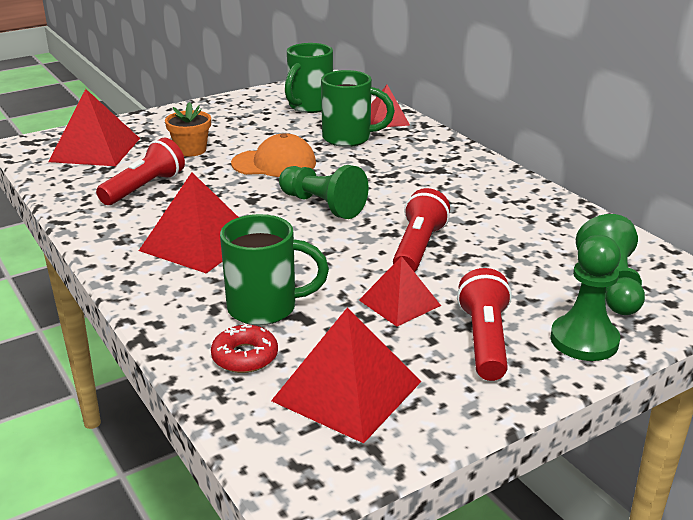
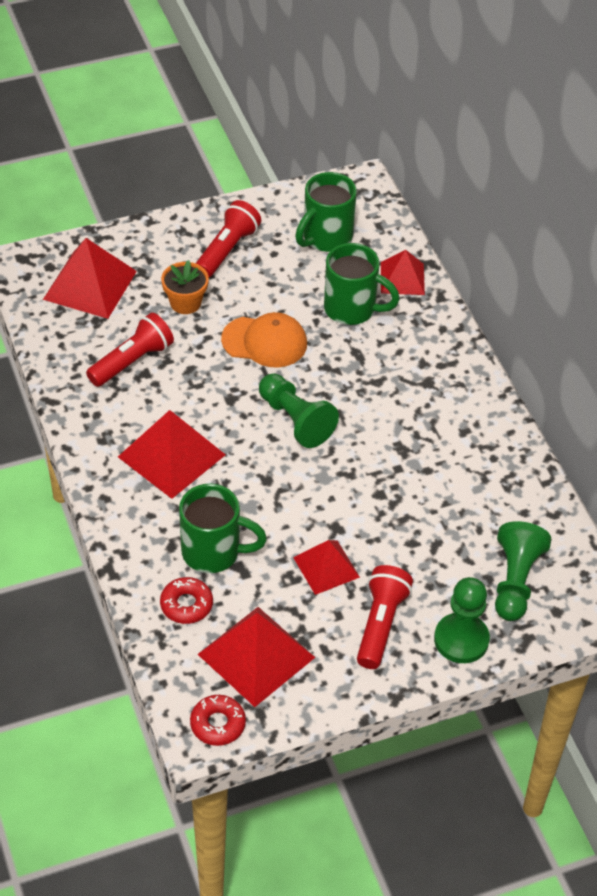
camera: 10 degrees right, 20 degrees up
red flashlight [393,188,450,272] -> red flashlight moved to [196,200,261,277]
none -> red donut [190,695,246,746]

